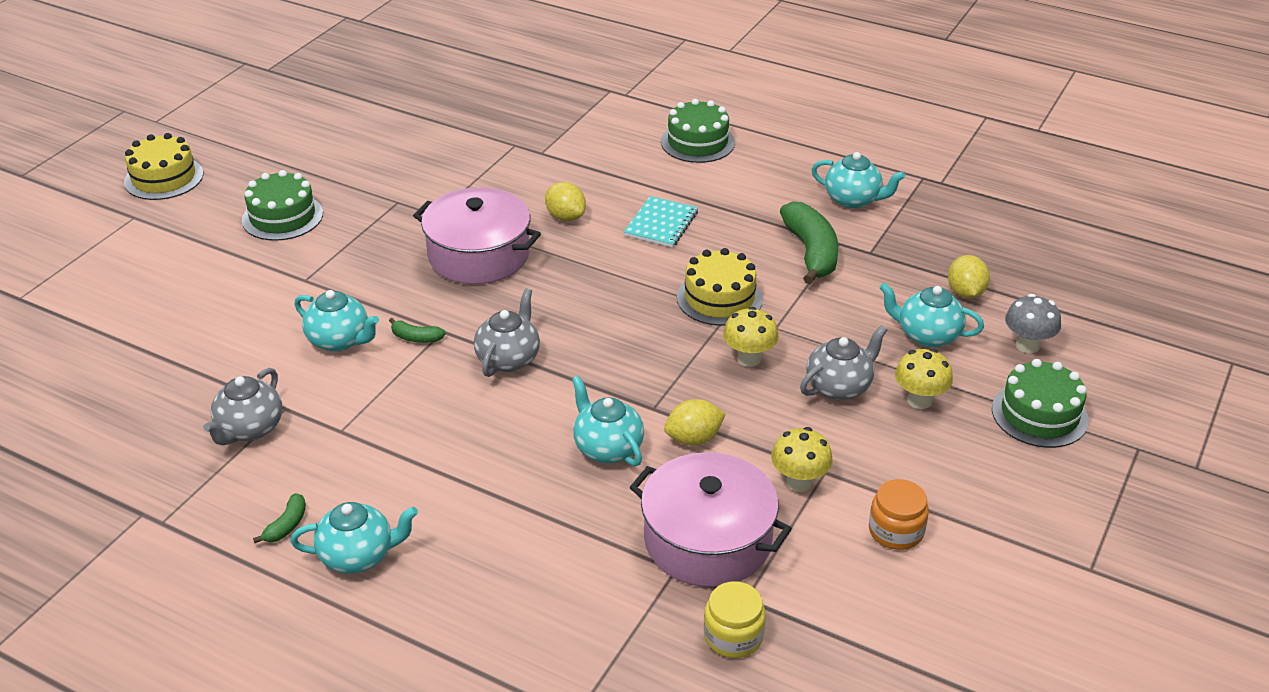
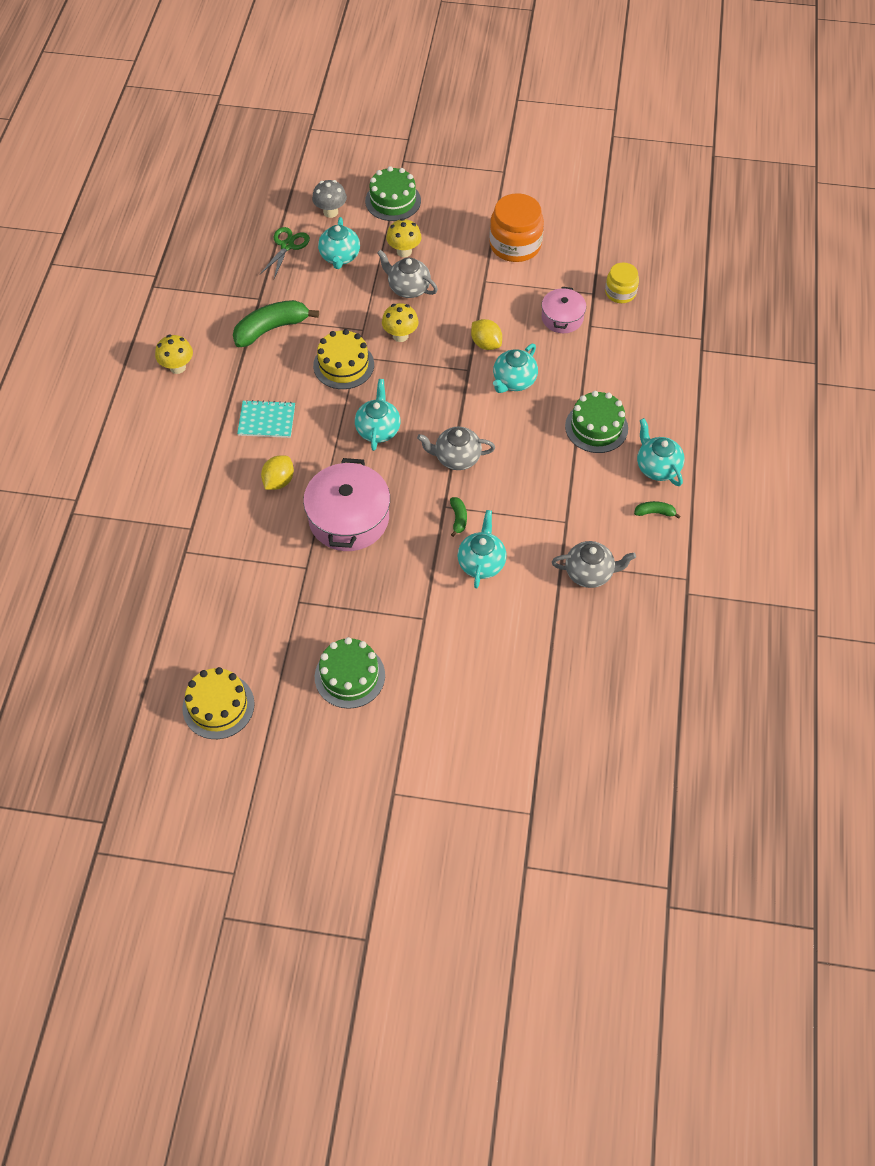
camera: 110 degrees left, 20 degrees up
yellow cake [124,133,203,200] -> yellow cake moved to [182,667,255,739]
pink pot [630,452,792,587] -> pink pot [542,287,586,333], size x0.58
green cake [661,99,735,163] -> green cake moved to [565,391,628,453]
yellow mushroom [771,427,833,492] -> yellow mushroom moved to [155,335,193,374]
turquoise teapot [811,152,905,208] -> turquoise teapot moved to [355,379,400,451]
orange jar [869,479,929,550] -> orange jar [489,194,544,262], size x1.70
yellow lemon [948,255,990,298] -> green scissors [260,227,310,279]

